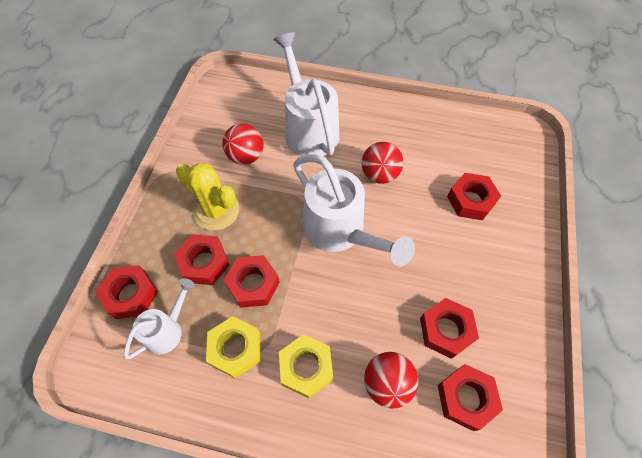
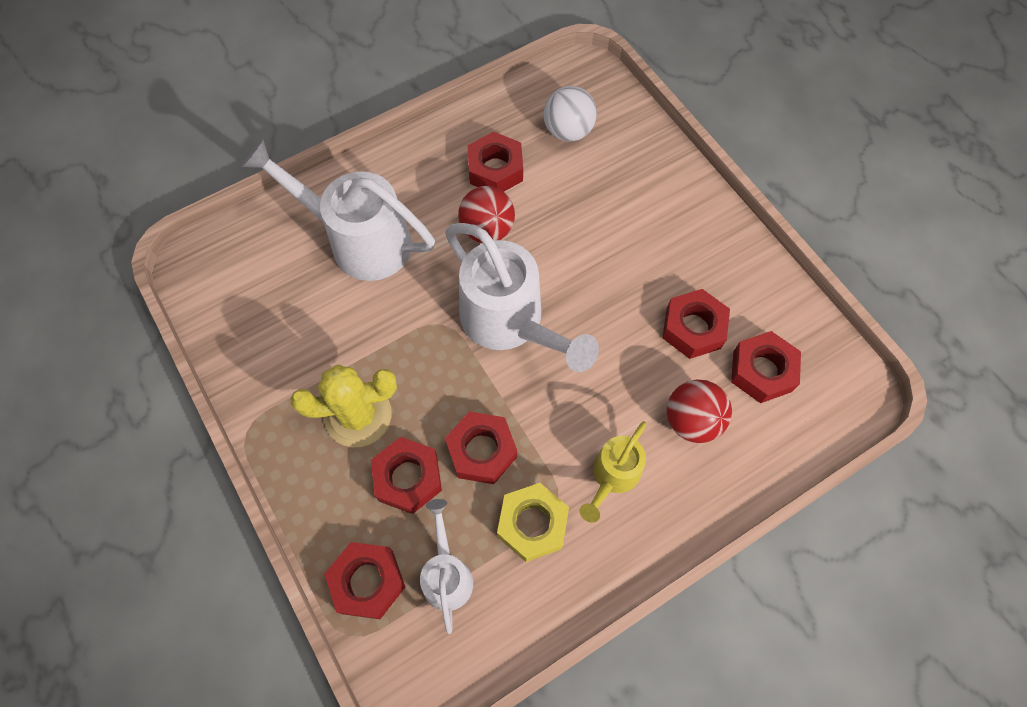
camera: 45 degrees left, 5 degrees up
red ball [222,123,264,165] -> none
yellow nut [279,335,333,398] -> yellow watering can [580,421,647,523]
white watering can [293,155,415,266] -> white watering can turned 45 degrees clockwise [445,223,599,372]
red nut [447,173,501,220] -> red nut moved to [468,131,523,192]
none -> white ball [544,86,597,142]

